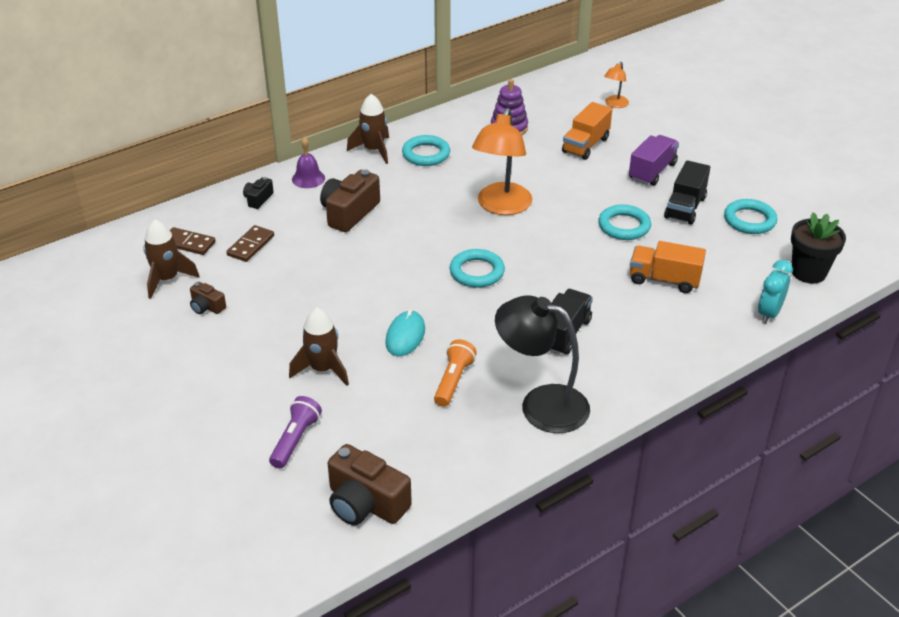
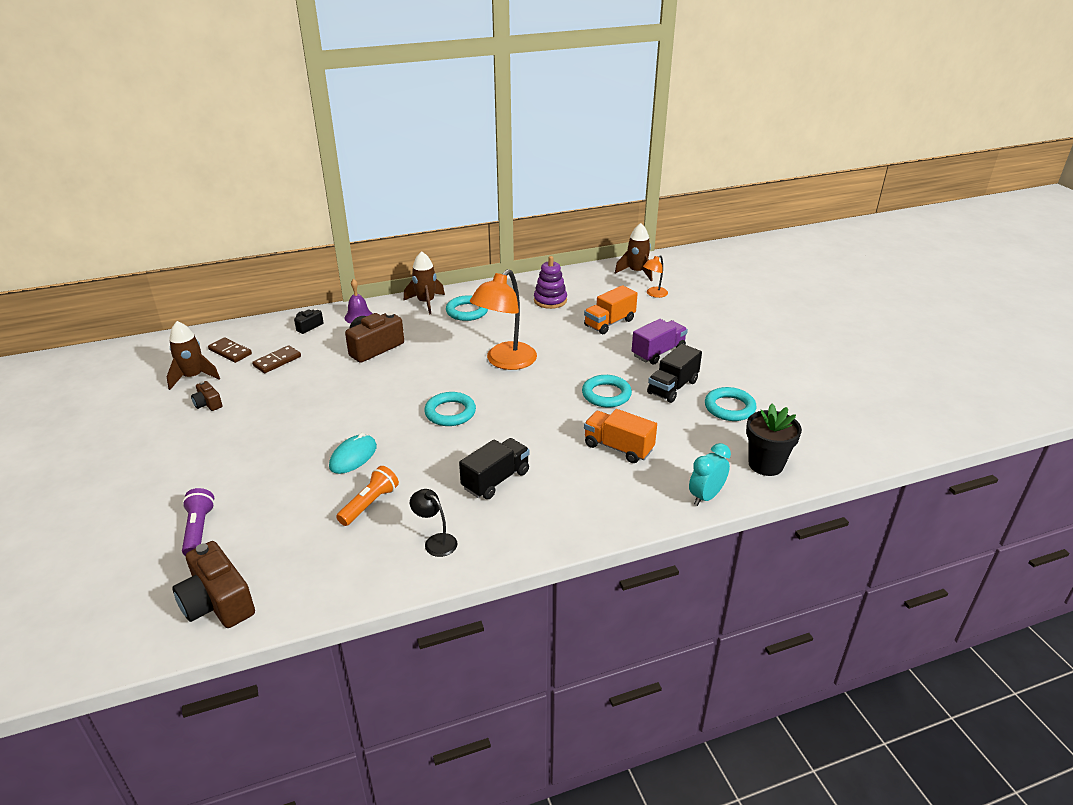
camera: 15 degrees right, 5 degrees down
purple flashlight [269,396,322,469] -> purple flashlight turned 45 degrees counterclockwise [182,488,215,556]
brown rocket [289,308,349,386] -> brown rocket moved to [615,223,652,281]
black lamp [495,295,590,433] -> black lamp [410,489,457,557], size x0.48

